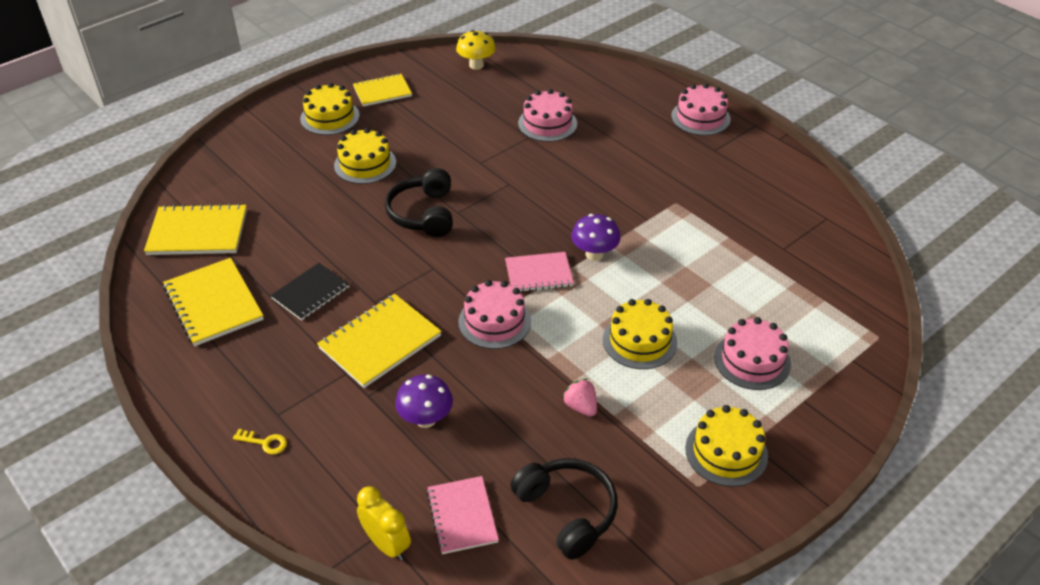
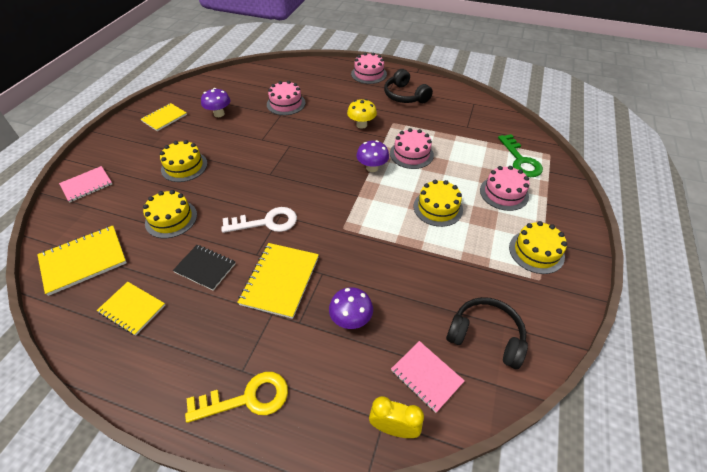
camera: 30 degrees left, 5 degrees up
yellow notebook [163,258,264,346] -> yellow notebook [97,282,165,335], size x0.67
yellow key [233,429,287,454] -> yellow key [185,372,288,423], size x2.14
black notebook [270,263,350,321] -> black notebook turned 75 degrees counterclockwise [173,245,236,290]
yellow cake [300,83,360,135] -> yellow cake moved to [143,190,197,238]
black headphones [385,168,453,237] -> black headphones moved to [384,69,433,103]
yellow mushroom [456,30,496,70] -> yellow mushroom moved to [347,99,377,129]
pink cake [458,280,531,349] -> pink cake moved to [390,128,434,169]
pink notebook [505,252,574,292] -> pink notebook moved to [59,166,112,202]
pink strawberry [562,379,597,417] -> none
none -> purple mushroom [201,88,230,117]
none -> white key [221,207,297,233]
none -> green key [498,134,543,177]

